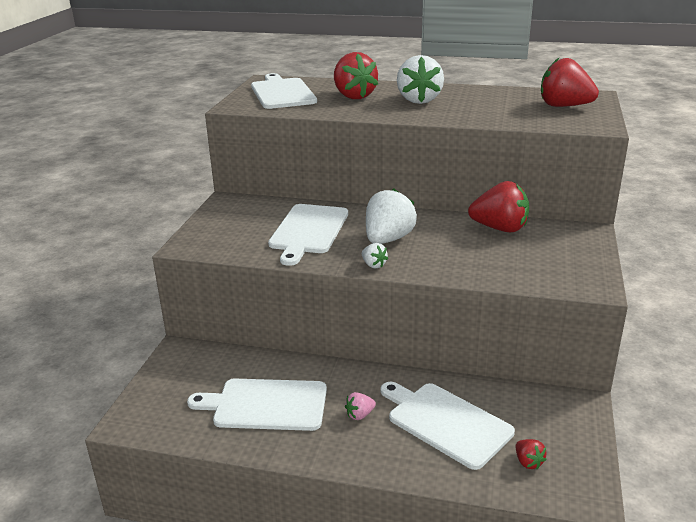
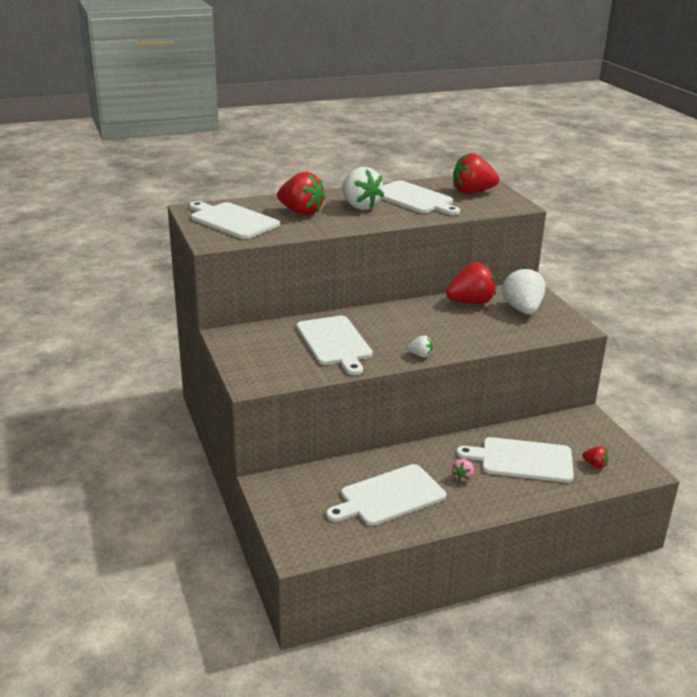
camera: 35 degrees left, 0 degrees up
white strawberry [366,188,417,244] -> white strawberry moved to [502,267,546,315]
none -> white cutting board [381,180,460,215]

